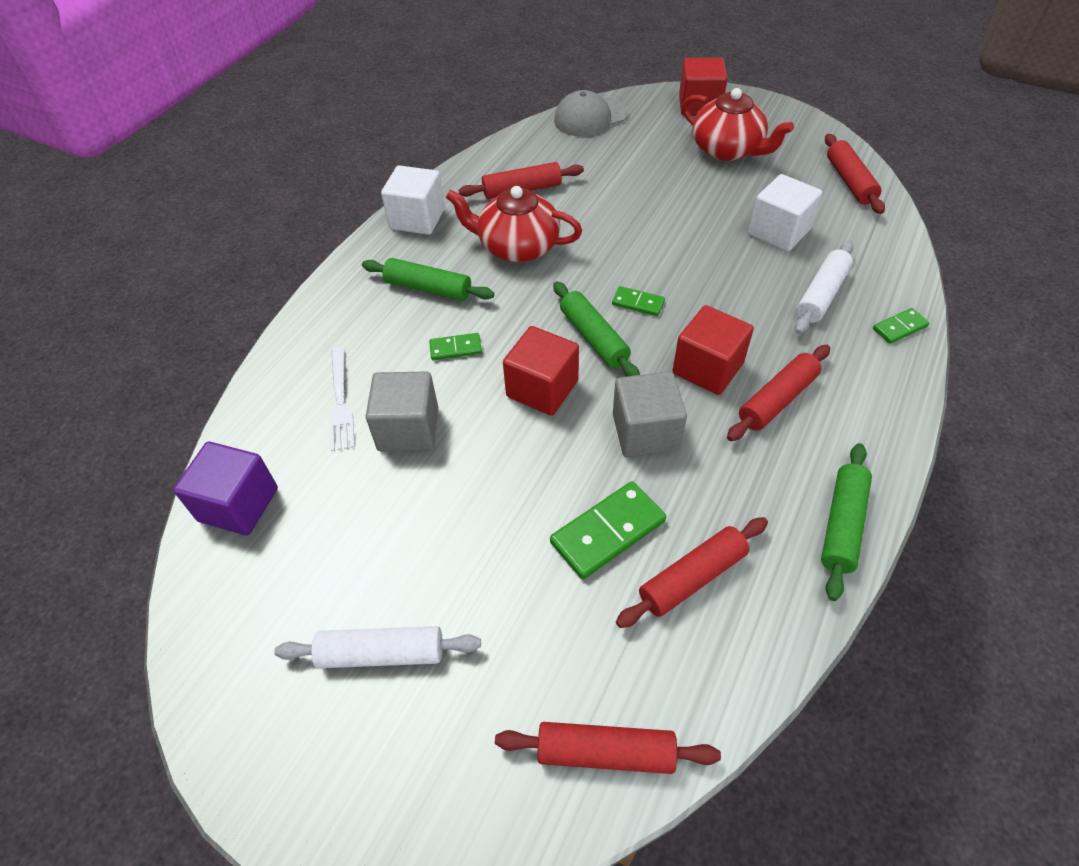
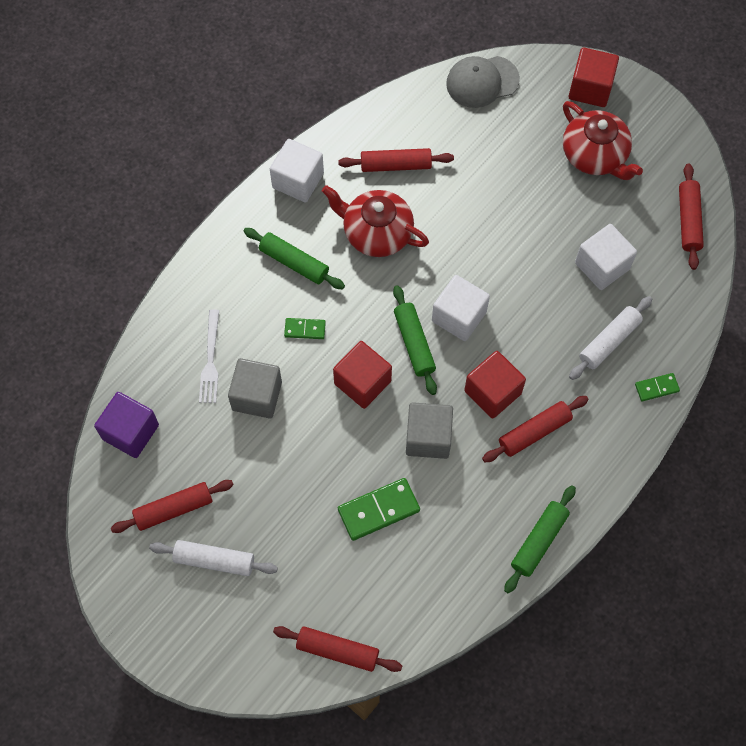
camera: 10 degrees right, 15 degrees up
green domino [612,286,665,316] -> white cube [432,275,490,341]
red rolling pin [616,517,768,628] -> red rolling pin moved to [111,480,234,533]

